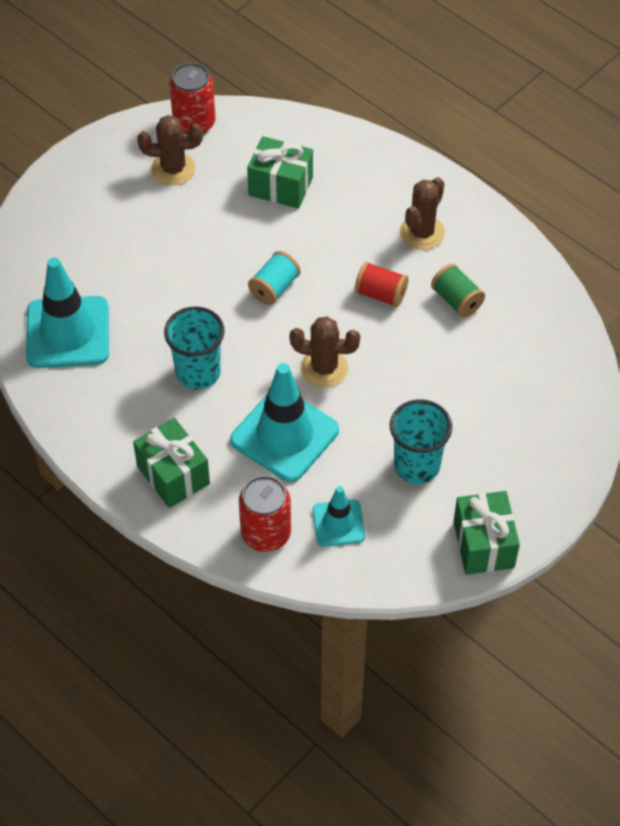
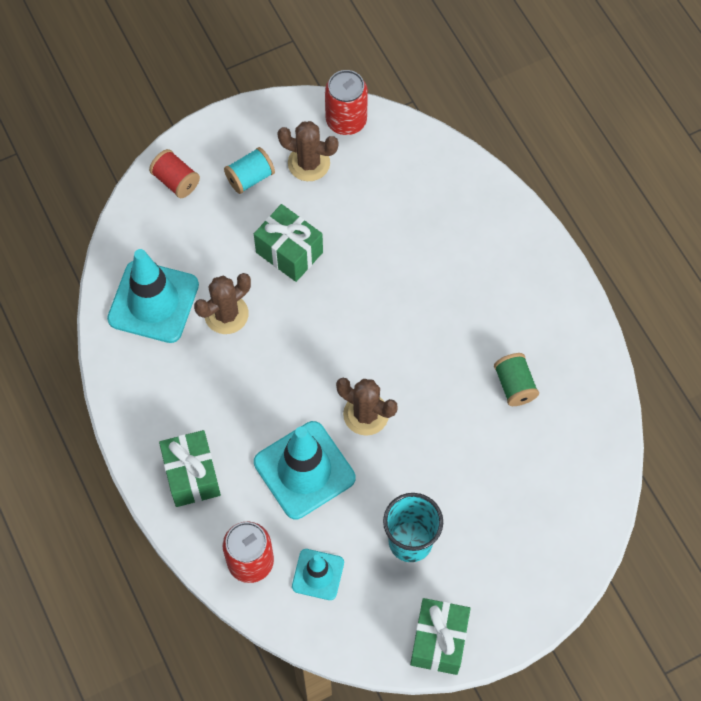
camera: 20 degrees right, 10 degrees up
turquoise cup [164,307,224,389] -> none
green gift [247,136,313,209] -> green gift moved to [254,204,323,282]
turquoise spool [248,251,301,305] -> turquoise spool moved to [224,147,275,194]
red spool [355,262,409,307] -> red spool moved to [149,149,200,198]
brown cactus [400,177,445,250] -> brown cactus moved to [194,273,251,334]

